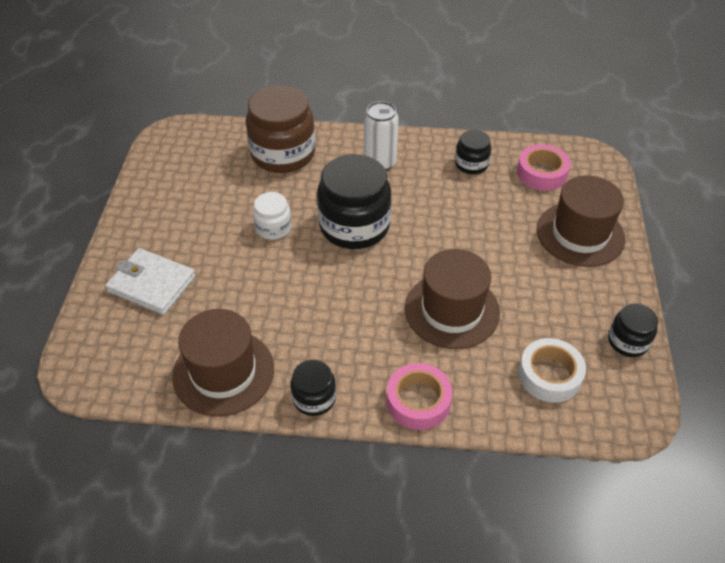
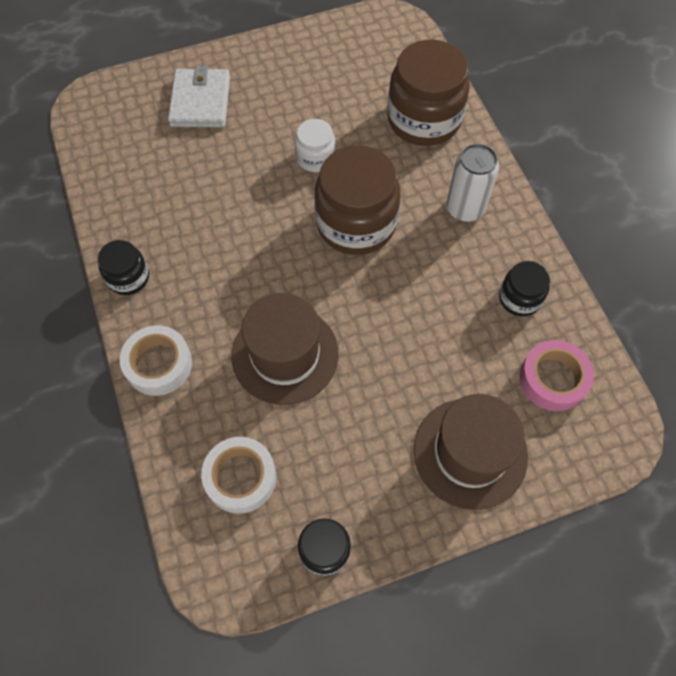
camera: 65 degrees right, 15 degrees up
brown hat [172,309,274,416] -> none
black jar [317,154,392,249] -> brown jar [315,145,401,255]
pink tape [387,363,452,430] -> white tape [120,325,192,396]

